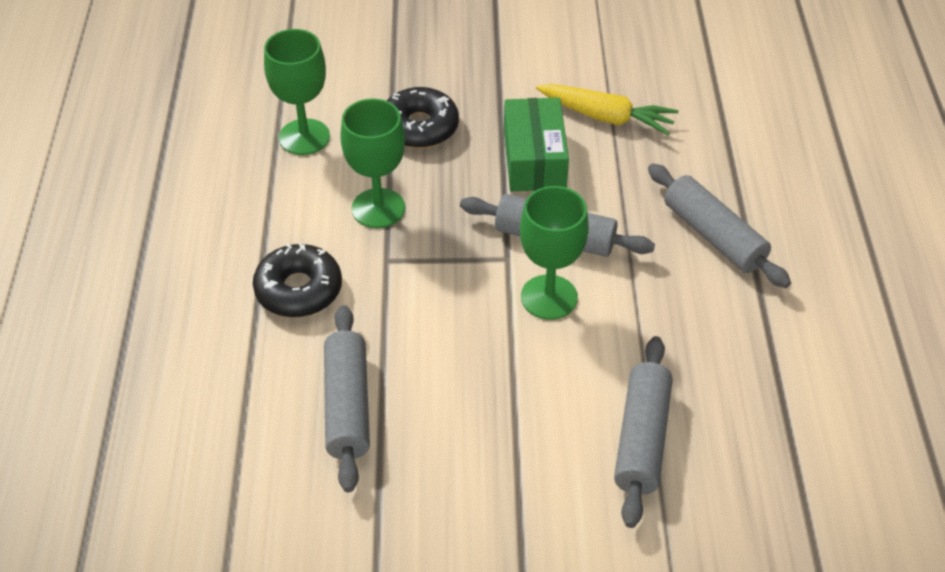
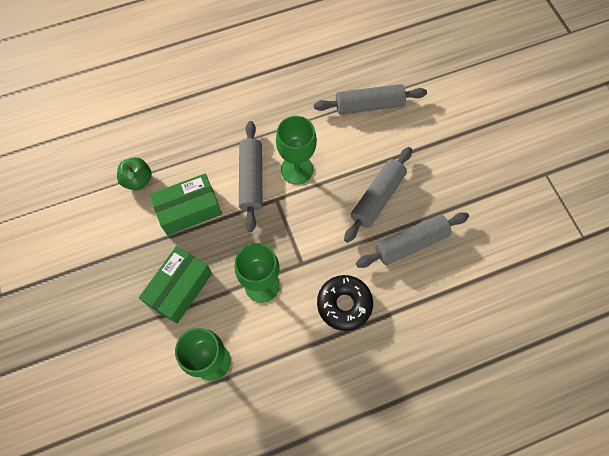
camera: 110 degrees left, 20 degrees up
black donut [387,87,459,148] -> green box [139,246,212,324]
yellow carrot [536,84,679,135] -> green apple [117,157,152,190]
grey rolling pin [648,163,791,288] -> grey rolling pin moved to [344,147,412,243]

